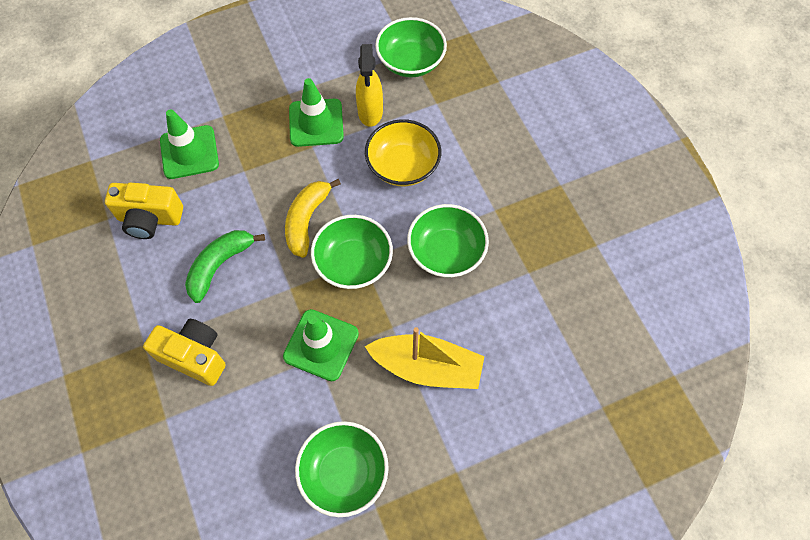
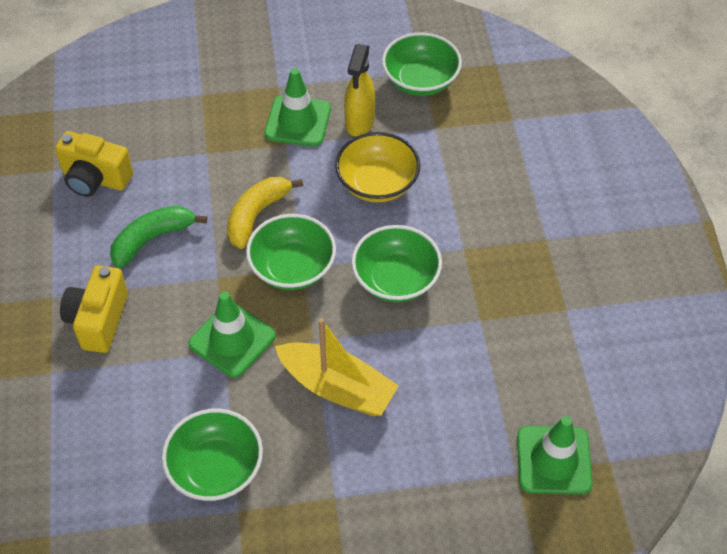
camera: 15 degrees right, 10 degrees down
yellow camera [143,319,226,386] -> yellow camera turned 120 degrees counterclockwise [60,265,128,353]
green traffic cone [160,109,219,179] -> green traffic cone moved to [517,416,593,495]

